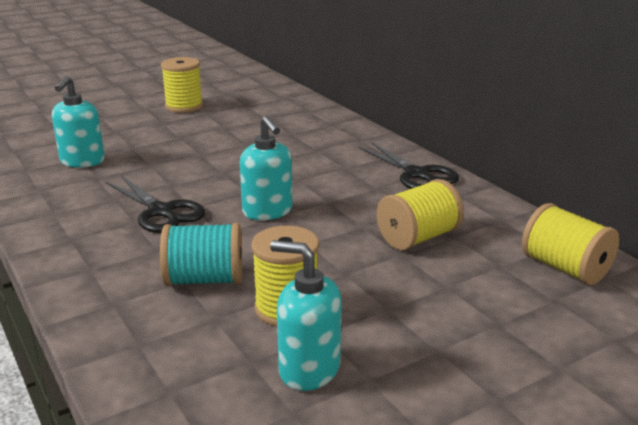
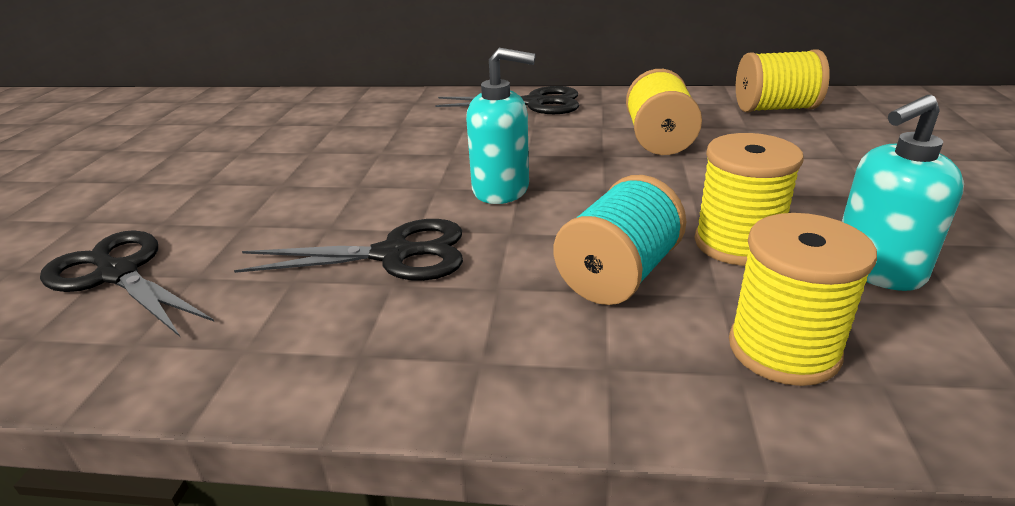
camera: 50 degrees left, 5 degrees up
turquoise soap dispenser [52,76,105,168] -> black scissors [40,230,214,337]
yellow spool [161,57,203,113] -> yellow spool moved to [729,213,877,386]

